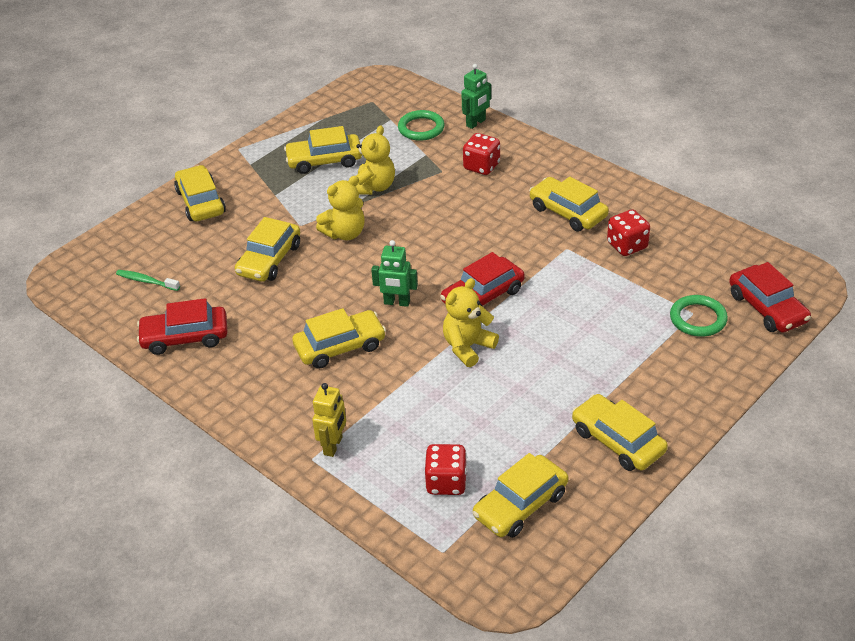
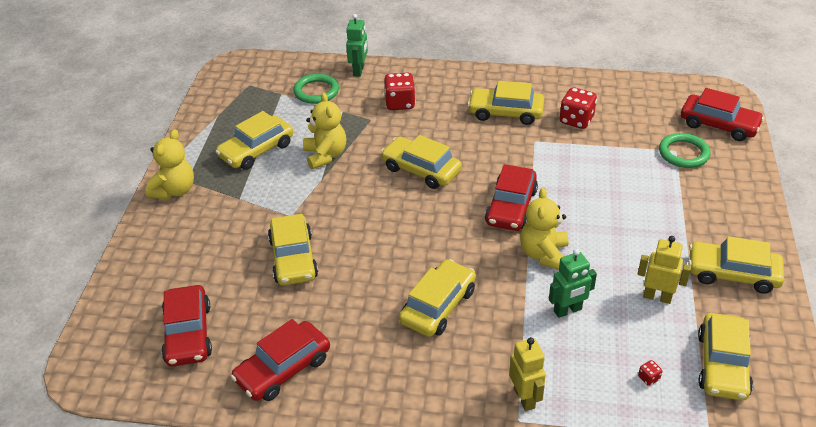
camera: 35 degrees left, 0 degrees up
green toothbrush [116,270,180,291] -> red car [161,285,212,367]
yellow car [174,165,226,221] -> yellow car moved to [381,135,462,189]
yellow teddy bear [316,176,365,240] -> yellow teddy bear moved to [145,129,194,199]
green robot [371,240,418,307] -> green robot moved to [549,249,597,318]
red dice [425,444,467,495] -> red dice [638,360,662,386], size x0.44
none -> yellow robot [638,236,691,304]

